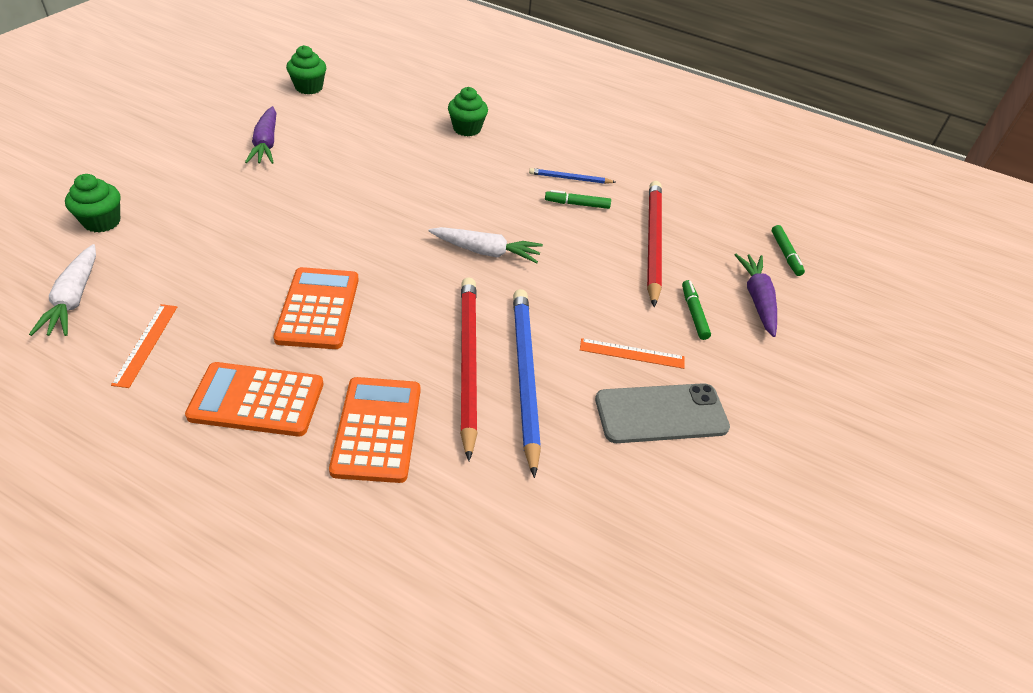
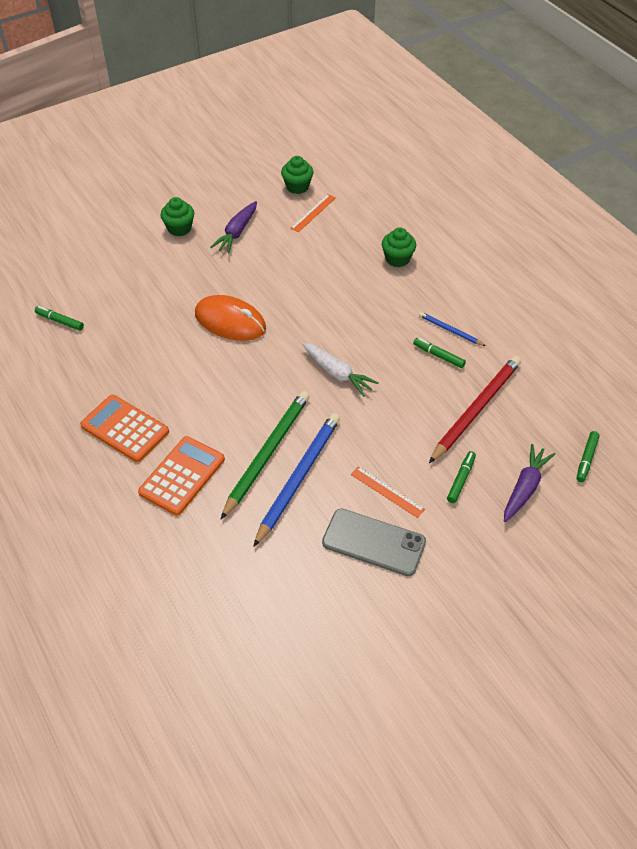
camera: 35 degrees right, 5 degrees up
white carrot [29,244,96,336] -> green marker [35,306,84,331]
green cupcake [65,174,120,233] -> green cupcake moved to [161,197,194,236]
orange ruler [111,304,177,388] -> orange ruler moved to [290,194,336,232]
orange calculator [273,267,359,349] -> none
red pencil [460,277,478,461] -> green pencil [220,391,310,520]
none -> orange mouse [195,295,266,341]

